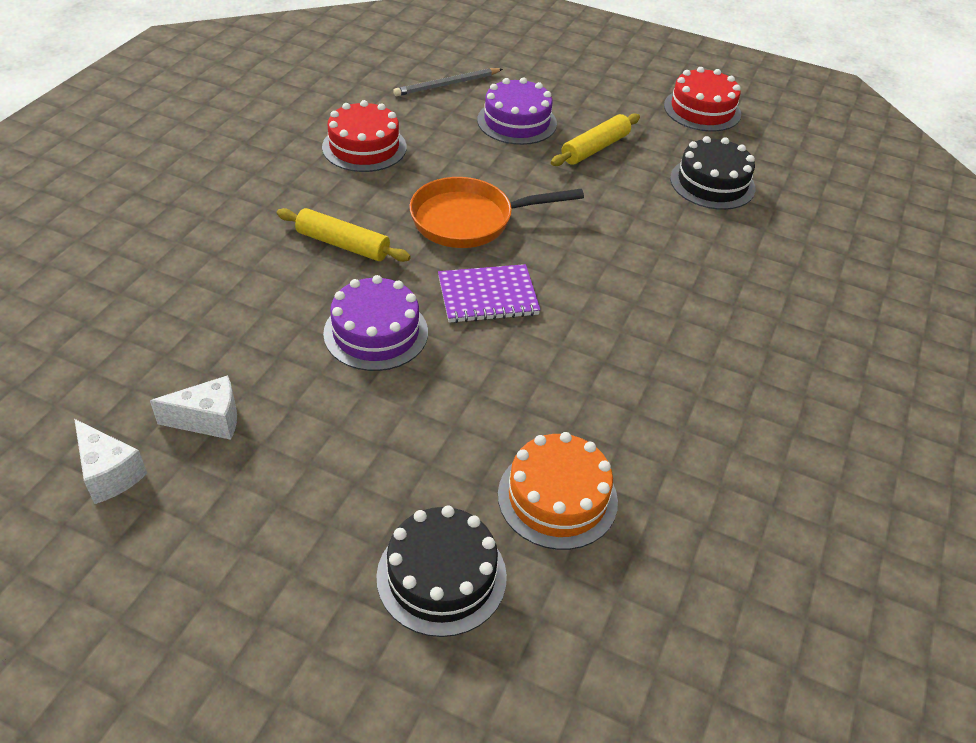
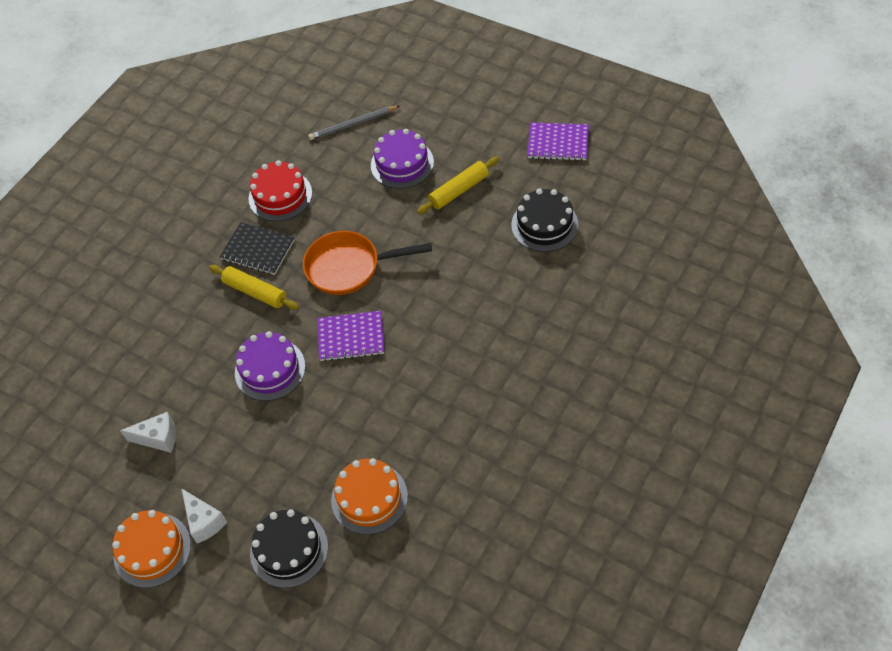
camera: 15 degrees right, 10 degrees up
white cheese [74,419,147,504] -> white cheese moved to [181,488,227,543]
red cake [664,67,741,132] -> purple notebook [527,122,589,161]
none -> orange cake [112,510,191,588]
none -> black notebook [220,222,294,275]

